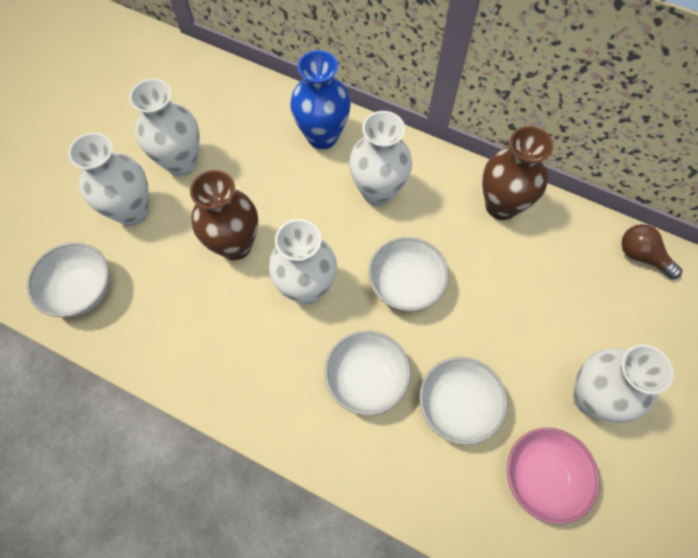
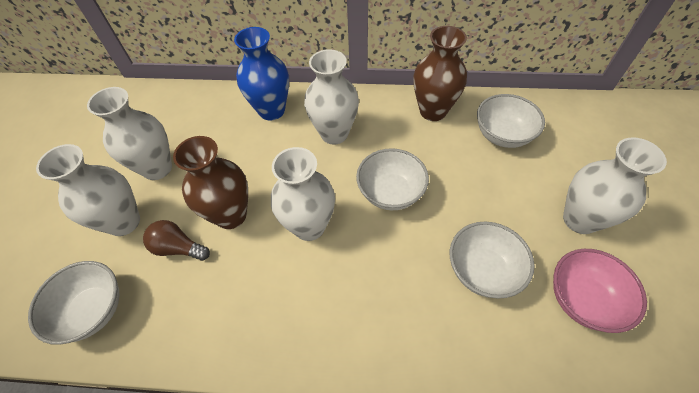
camera: 20 degrees left, 10 degrees down
white bowl [325,331,411,415] -> white bowl moved to [477,94,545,148]
brown light bulb [622,224,682,279] -> brown light bulb moved to [143,220,210,261]

